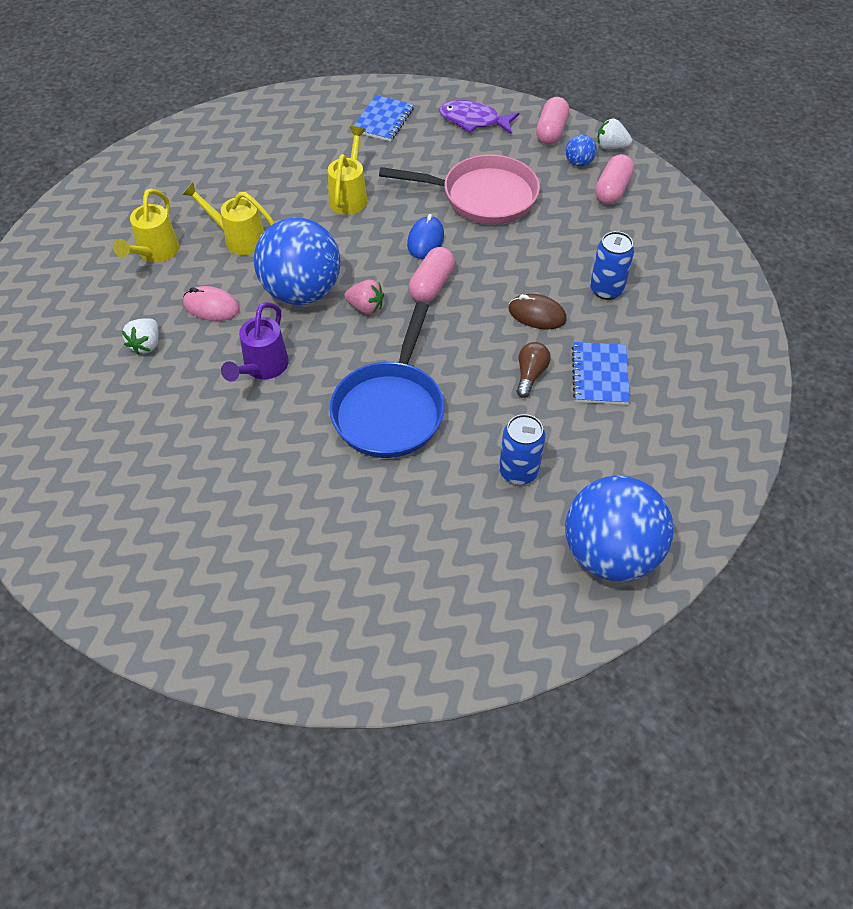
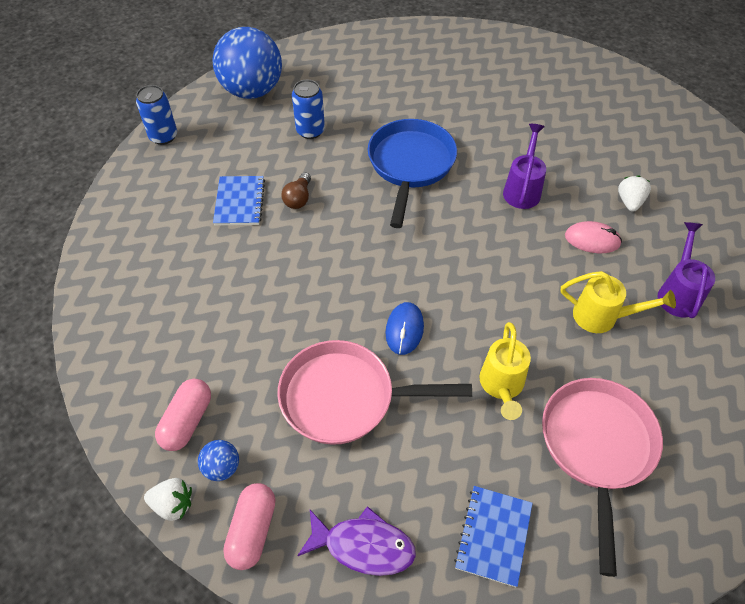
camera: 175 degrees right, 0 degrees up
yellow watering can [113,189,179,262] -> purple watering can [658,222,715,318]
blue ball [254,217,341,305] -> none
pink strawberry [344,279,384,314] -> none
pink capsule [409,247,455,303] -> none
brown mouse [508,293,567,330] -> none
blue can [590,231,634,300] -> blue can moved to [136,85,177,145]
none -> pink pan [542,378,663,577]

